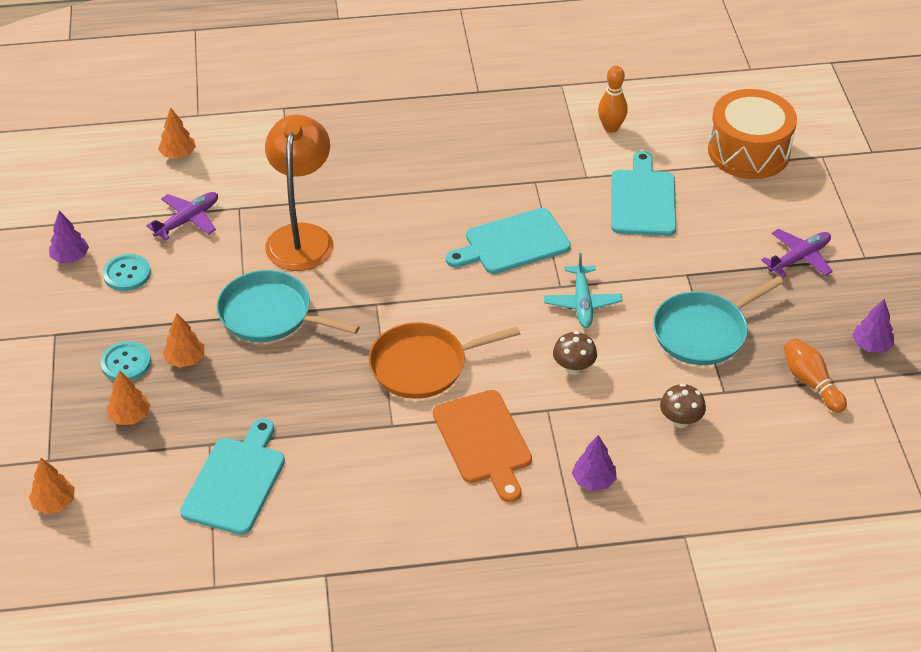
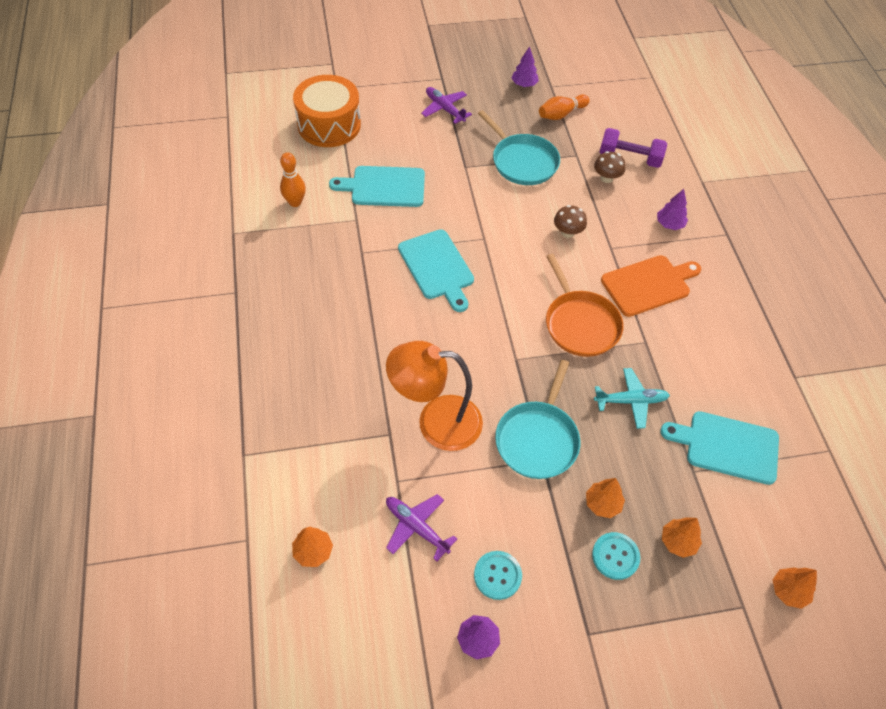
camera: 95 degrees left, 10 degrees up
turquoise plane [544,253,622,328] -> turquoise plane moved to [594,368,670,429]
none -> purple dumbbell [600,128,667,168]

